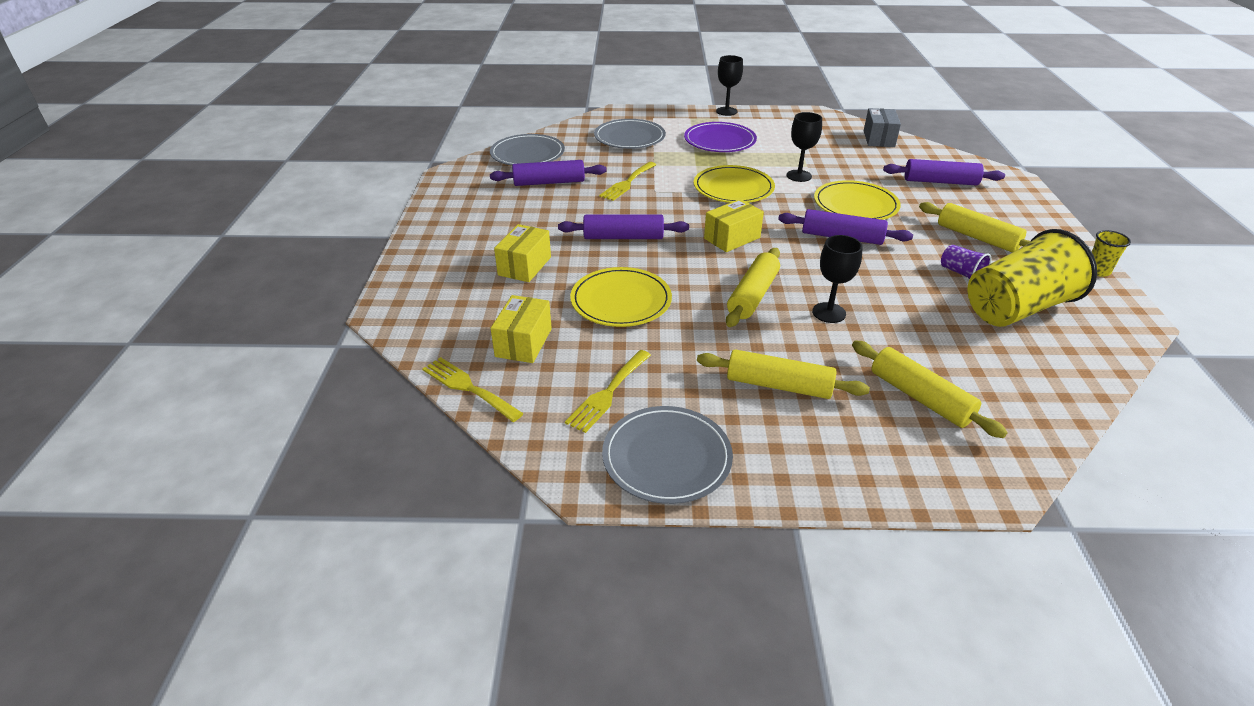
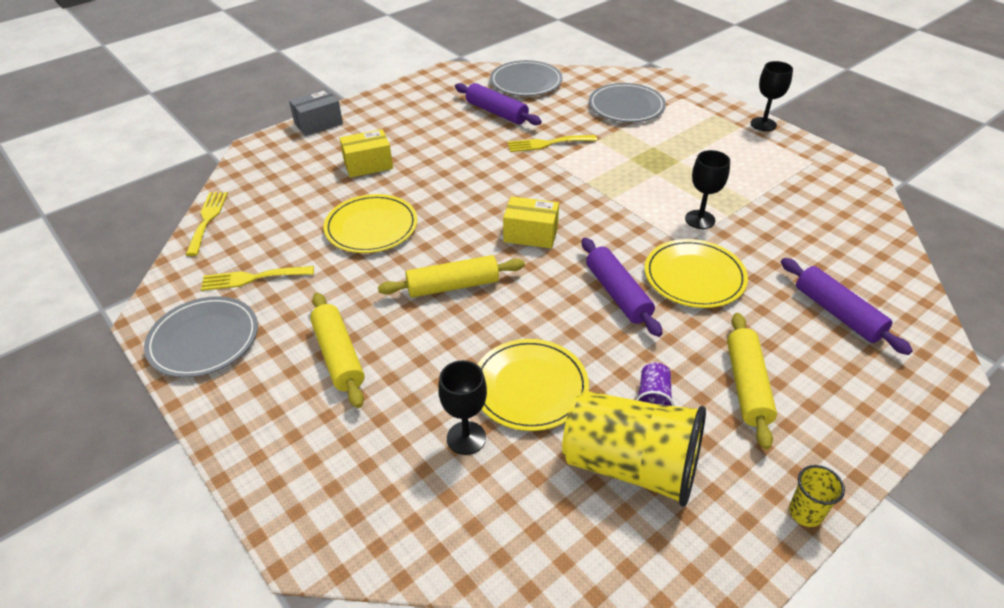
camera: 50 degrees right, 5 degrees up
yellow box [490,295,552,363] -> none
purple rolling pin [558,214,689,239] -> none
purple plate [684,122,757,152] -> none
yellow plate [694,165,775,203] -> yellow plate moved to [477,339,589,431]
black goblet [812,235,863,323] -> black goblet moved to [438,360,487,455]
yellow rolling pin [852,340,1008,438] -> none
grey box [864,108,901,147] -> grey box moved to [289,89,343,136]

